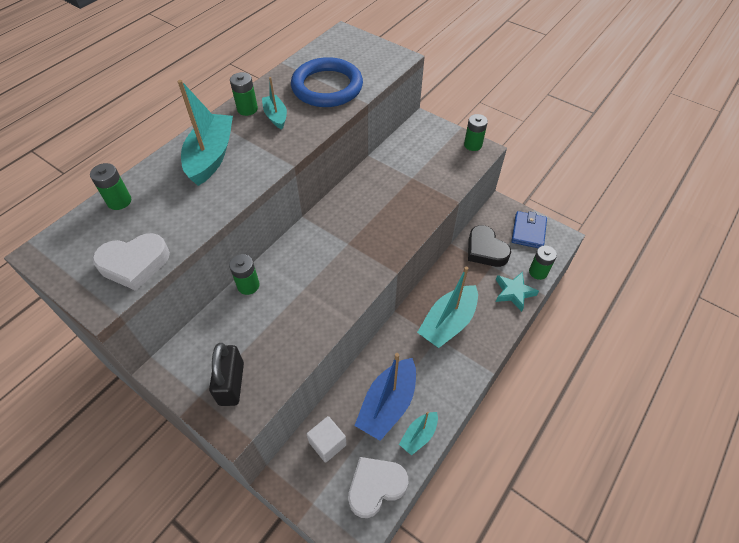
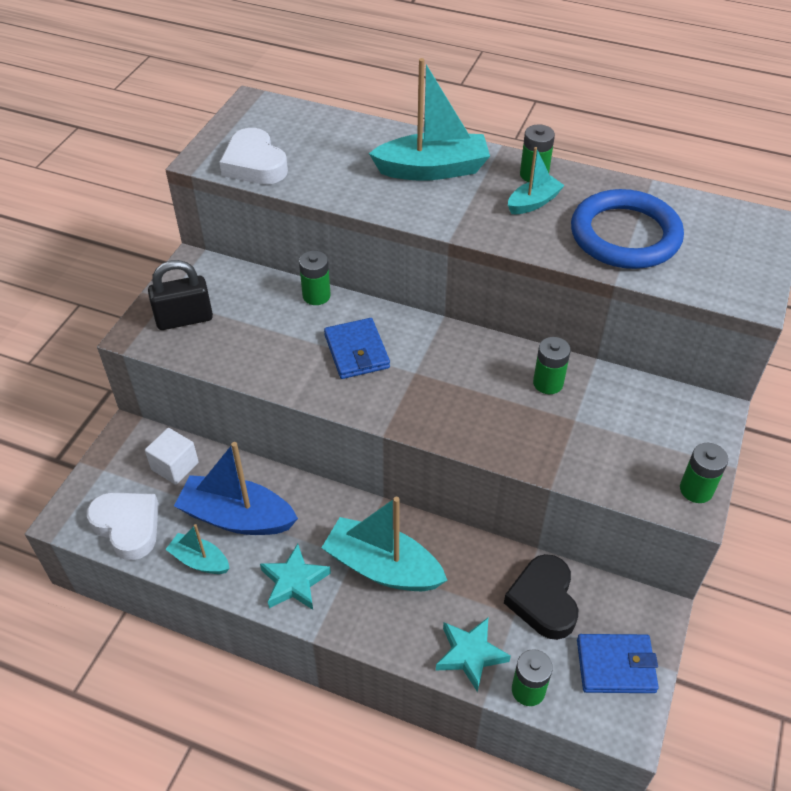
camera: 75 degrees right, 5 degrees down
green battery [90,163,131,210] -> green battery moved to [533,337,571,394]
black heart [468,225,511,267] -> black heart turned 45 degrees counterclockwise [504,554,578,640]
none -> turquoise star [260,544,331,610]
none -> blue wallet [324,318,390,379]

